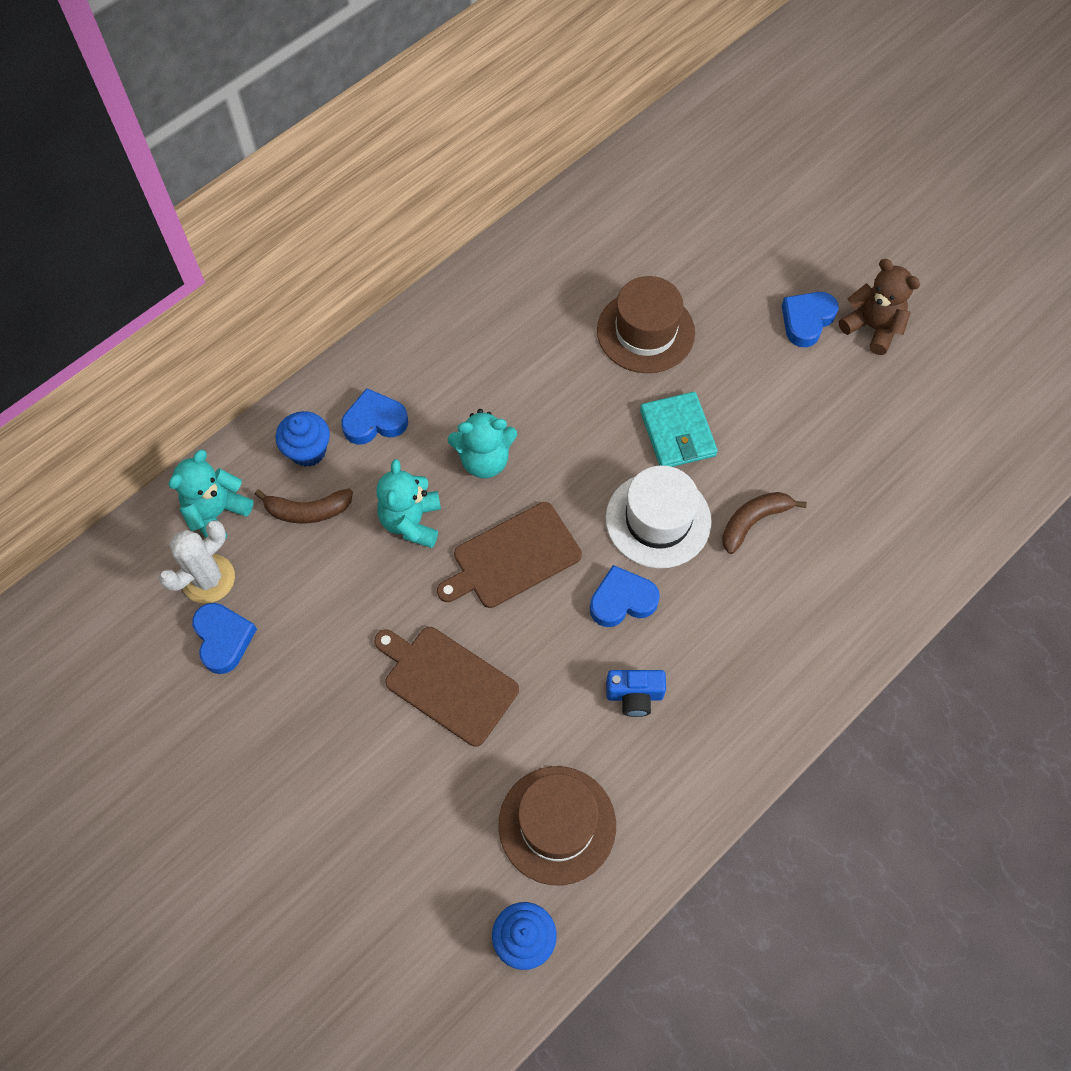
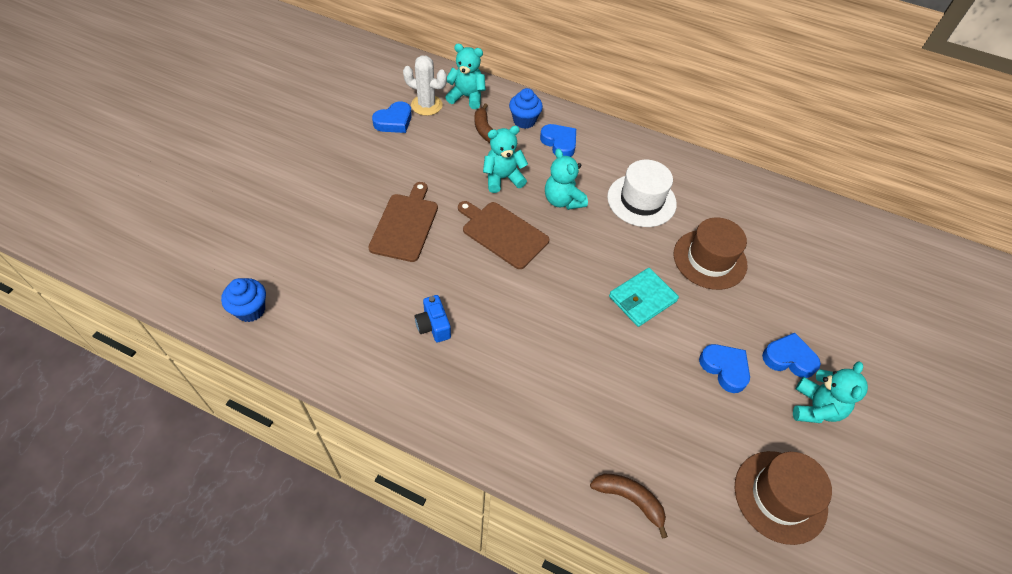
camera: 65 degrees right, 10 degrees down
brown hat [498,766,616,886] -> brown hat moved to [735,451,832,545]
blue heart [590,565,660,627] -> blue heart moved to [699,344,750,393]
white hat [605,465,711,568] -> white hat moved to [607,160,677,227]
brown banana [722,492,807,554] -> brown banana moved to [590,474,668,538]
brown teddy bear [839,259,920,355] -> turquoise teddy bear [793,361,868,423]

